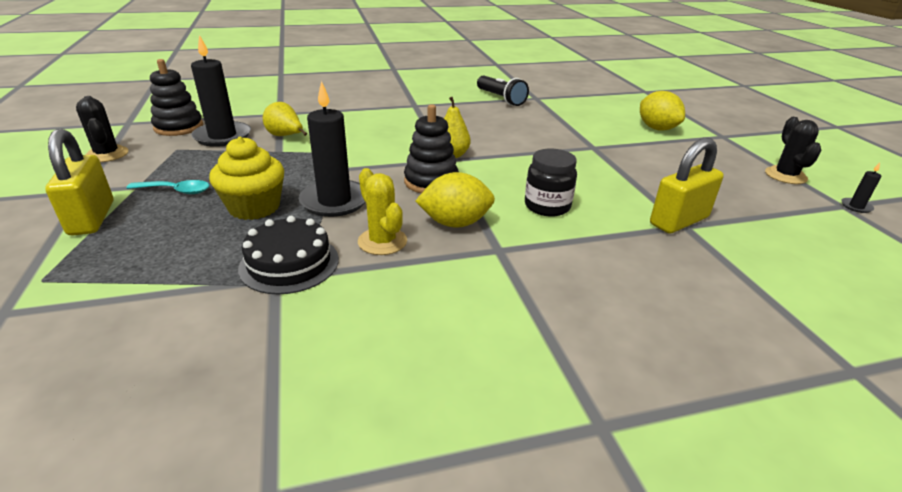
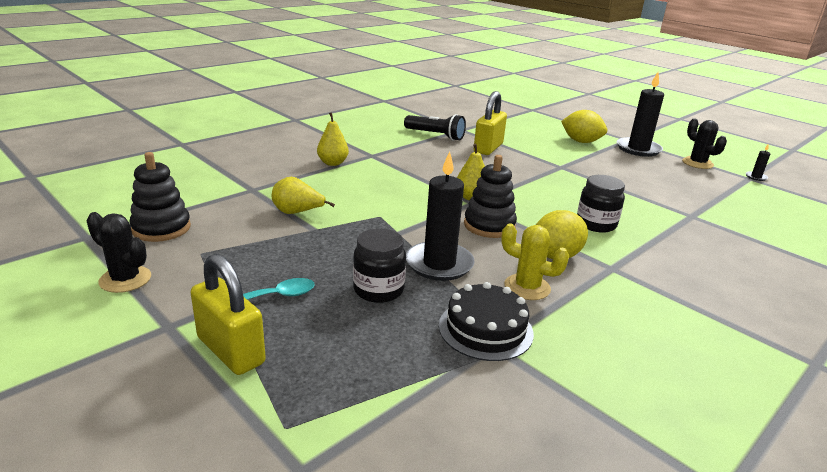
camera: 30 degrees left, 5 degrees down
black candle [191,35,251,147] -> black candle moved to [617,72,664,157]
yellow cupcake [209,137,284,220] -> black jar [353,229,406,303]
yellow padlock [650,138,724,234] -> yellow padlock moved to [474,91,507,155]
none -> yellow pear [317,112,349,166]

